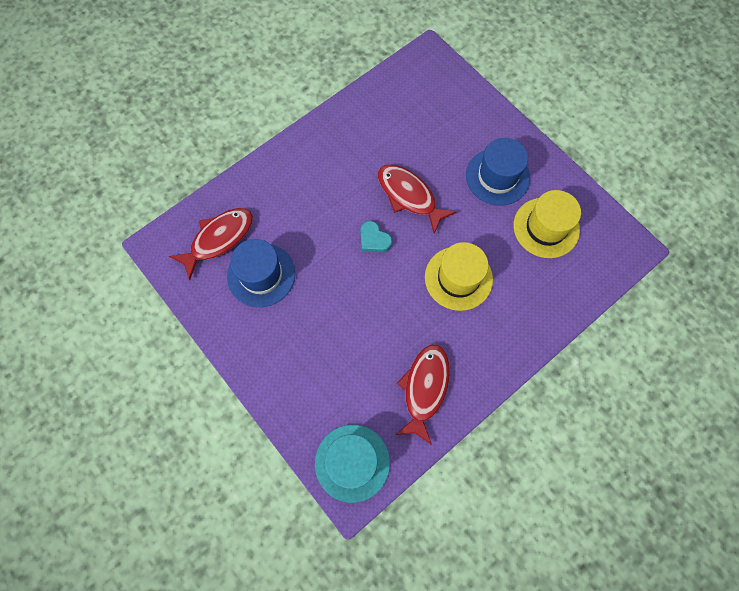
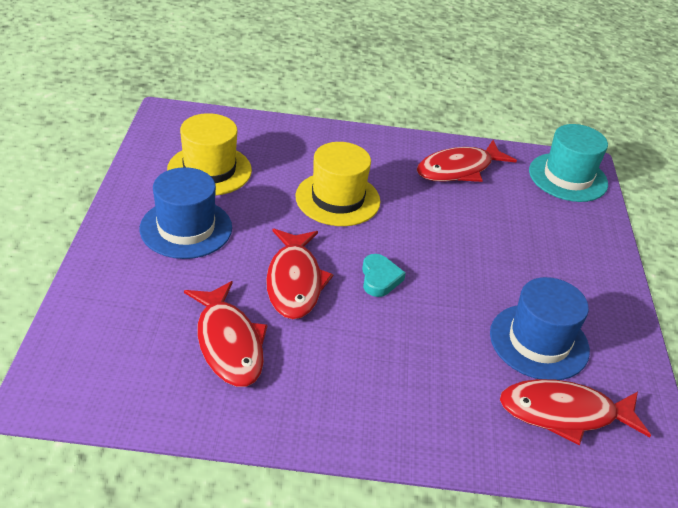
camera: 140 degrees left, 30 degrees down
none -> red fish [184,281,268,387]

